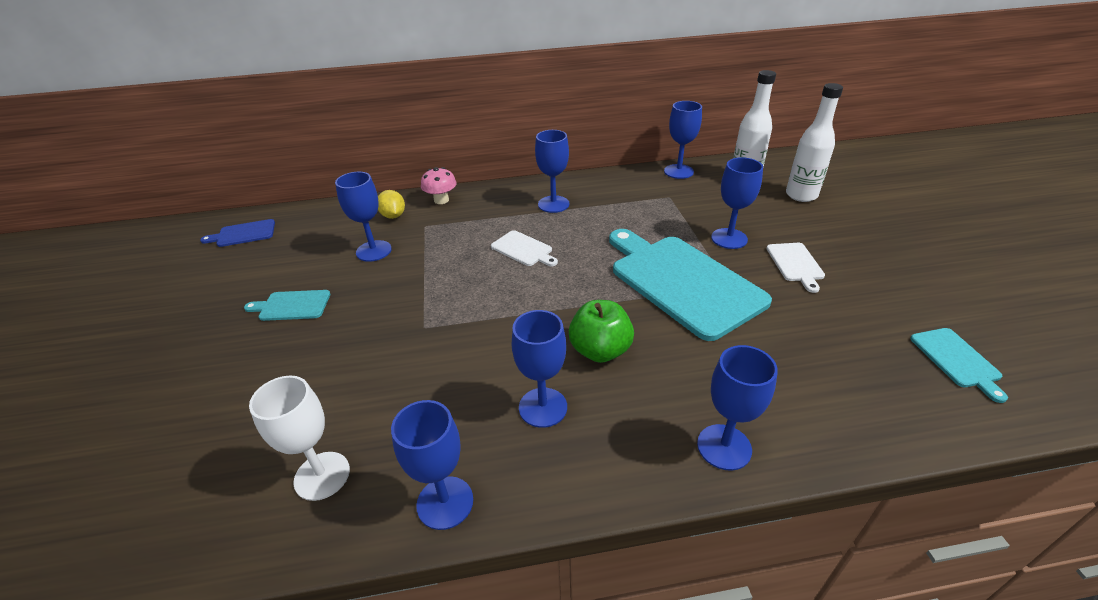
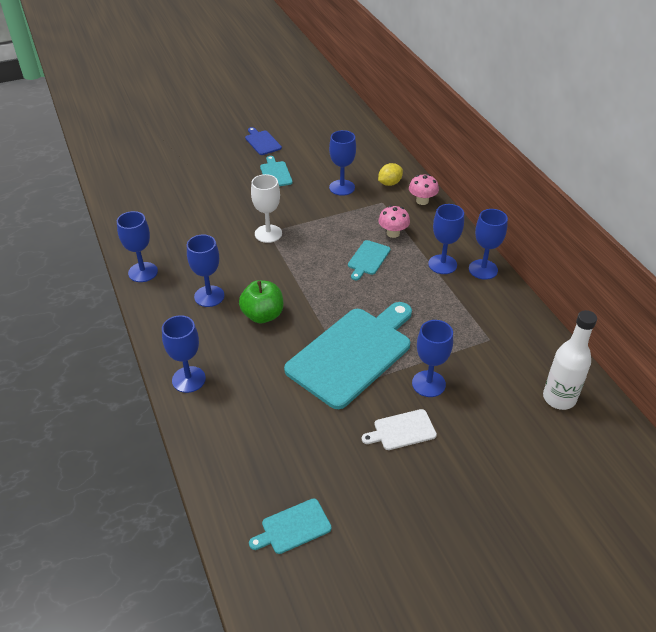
camera: 75 degrees right, 5 degrees up
blue cutting board [200,219,275,247] -> blue cutting board moved to [245,127,282,155]
white goblet [249,376,350,501] -> white goblet moved to [251,174,282,243]
white cutting board [491,230,558,266] -> turquoise cutting board [348,240,391,280]
blue goblet [664,101,702,179] -> blue goblet moved to [469,209,508,280]
white bottle [786,83,843,202] -> none
none -> pink mushroom [378,205,410,238]

